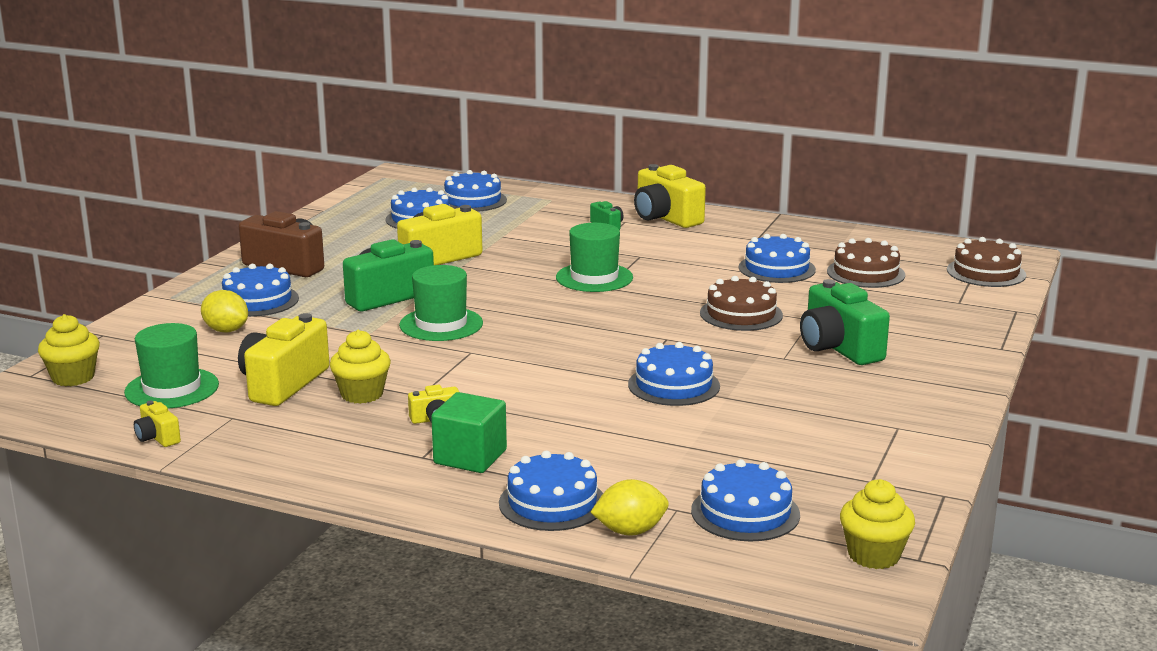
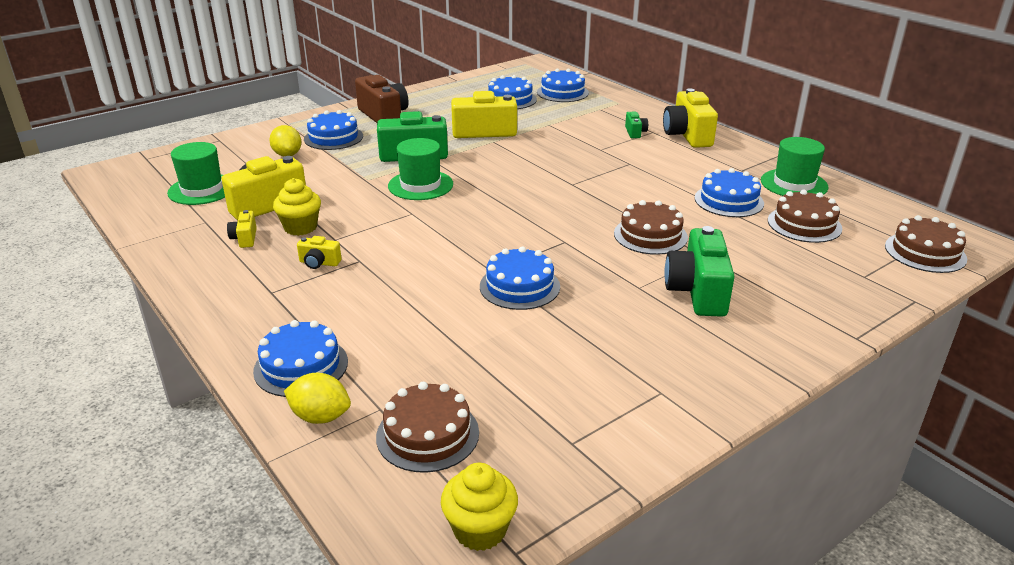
camera: 30 degrees right, 10 degrees up
yellow cupcake [38,314,100,386] -> none
yellow camera [134,401,181,447] -> yellow camera moved to [227,210,257,248]
green cube [431,392,507,473] -> none
green hat [556,223,633,292] -> green hat moved to [761,137,828,196]
blue cake [691,459,800,542] -> brown cake [376,382,479,473]

